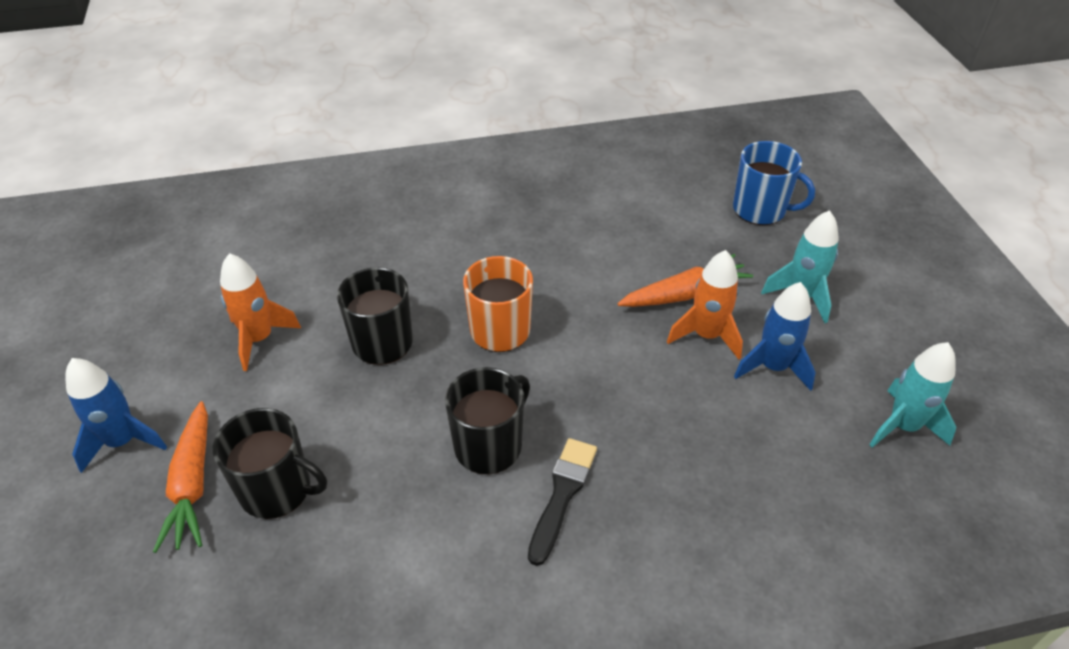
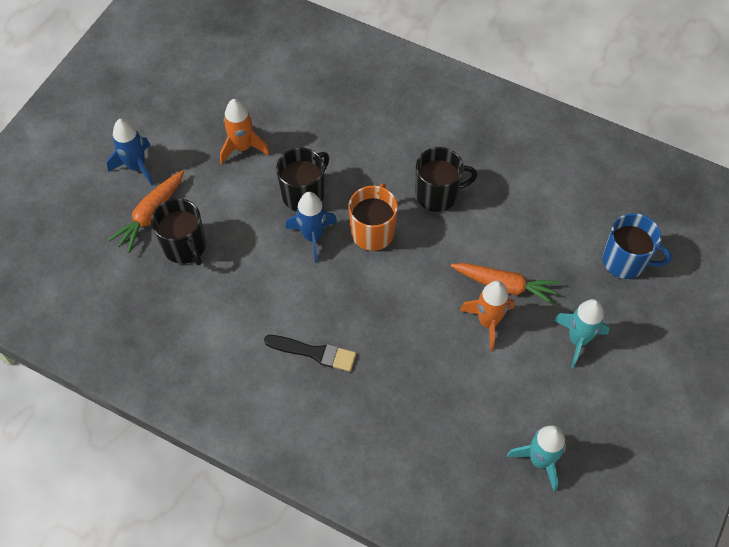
camera: 40 degrees right, 15 degrees up
black mug [445,367,530,474] -> black mug moved to [416,147,477,212]
black brush [528,438,597,566] -> black brush turned 45 degrees clockwise [264,335,356,372]
blue mug [733,141,815,225] -> blue mug turned 45 degrees counterclockwise [603,213,672,279]
blue rocket [734,282,816,391] -> blue rocket moved to [285,192,337,263]

